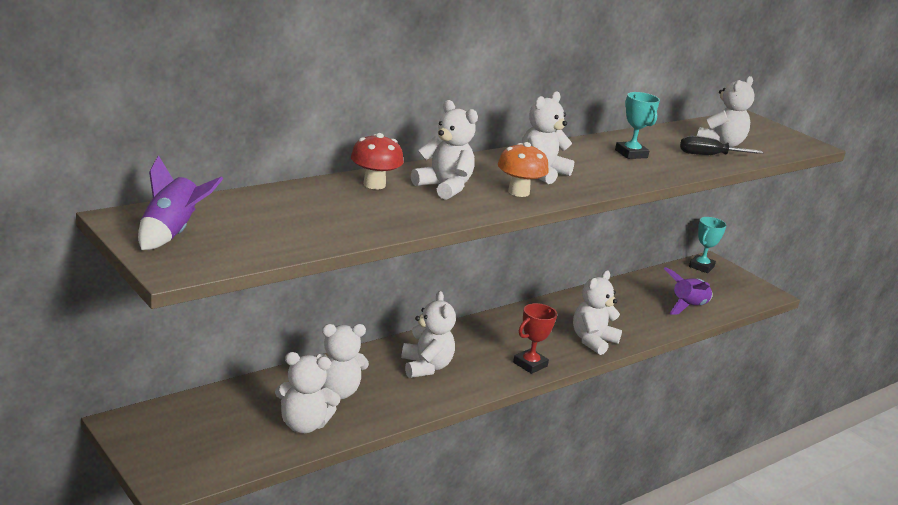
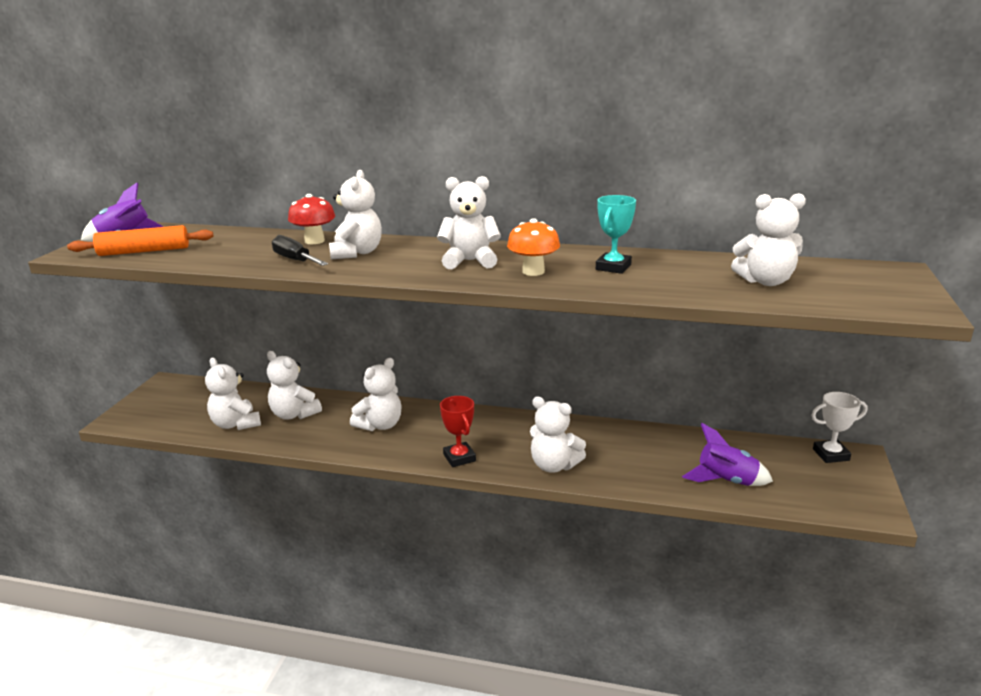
camera: 55 degrees right, 0 degrees up
orange mushroom [498,142,549,197] -> orange mushroom moved to [507,218,560,276]
red trophy [513,303,557,374] -> red trophy turned 60 degrees clockwise [440,396,476,467]
white teddy bear [573,270,622,355] -> white teddy bear turned 150 degrees counterclockwise [530,396,586,473]
black screwdriver [680,136,763,155] -> black screwdriver moved to [272,235,328,266]
turquoise trophy [689,217,727,273] -> white trophy [811,392,867,463]
none -> orange rolling pin [67,225,213,256]

